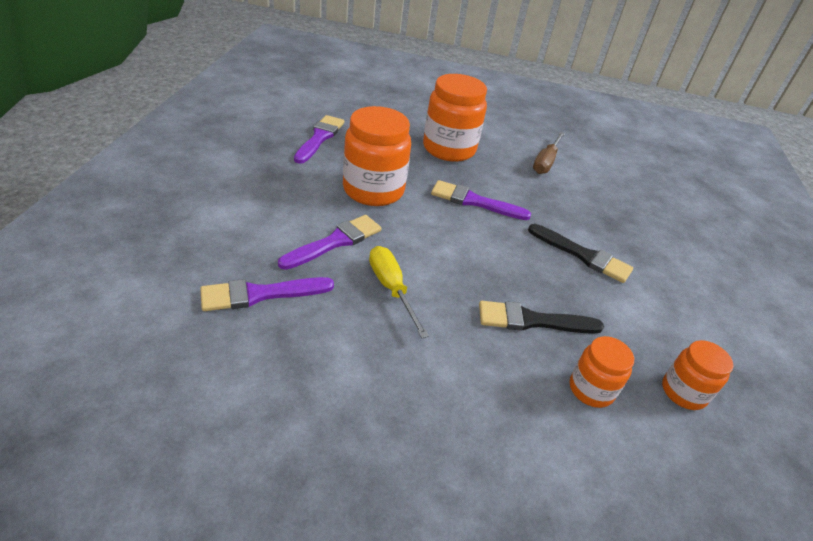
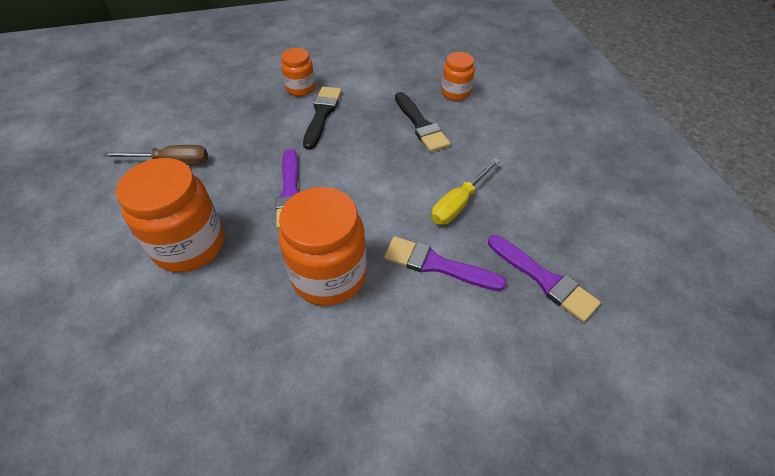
camera: 110 degrees left, 10 degrees up
purple brush [294,115,344,164] -> none
orange jar [662,340,734,410] -> orange jar moved to [281,48,315,96]

